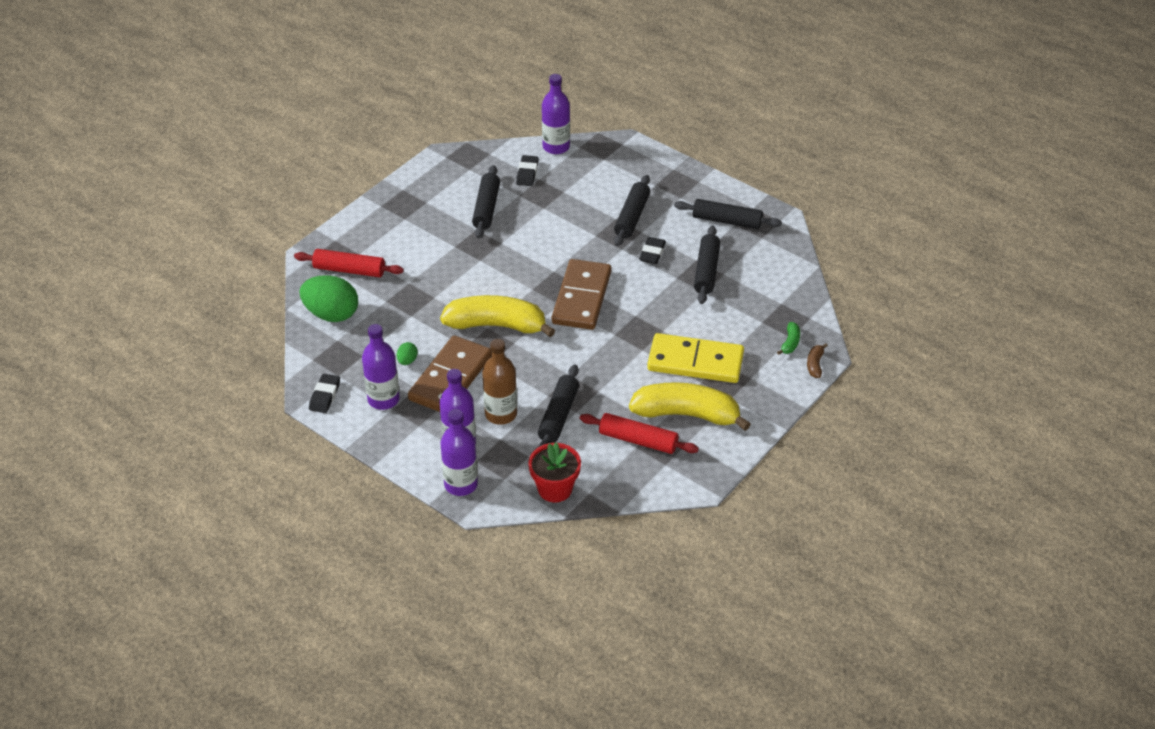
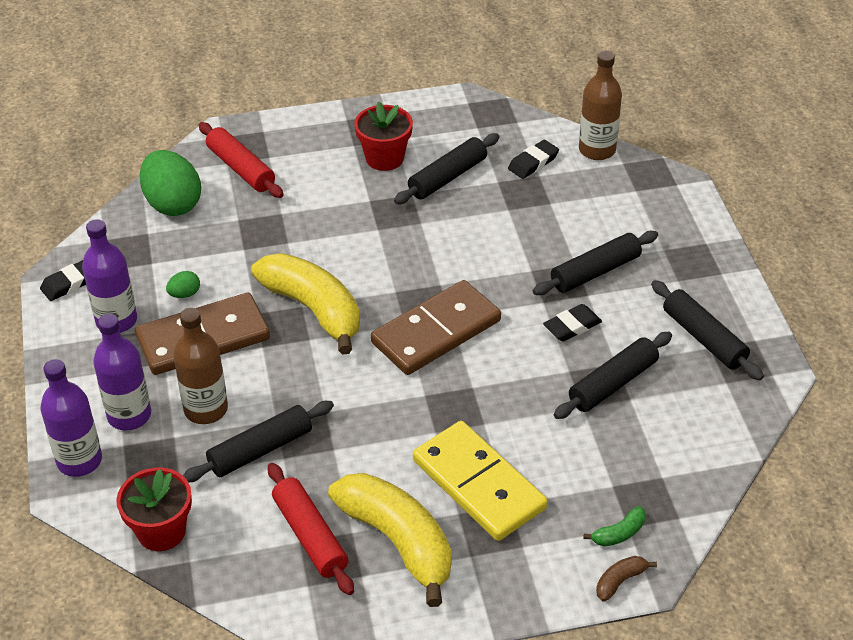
camera: 40 degrees right, 0 degrees up
purple bottle [542,74,570,154] -> brown bottle [579,51,622,160]
none -> red flower pot [354,102,413,171]

